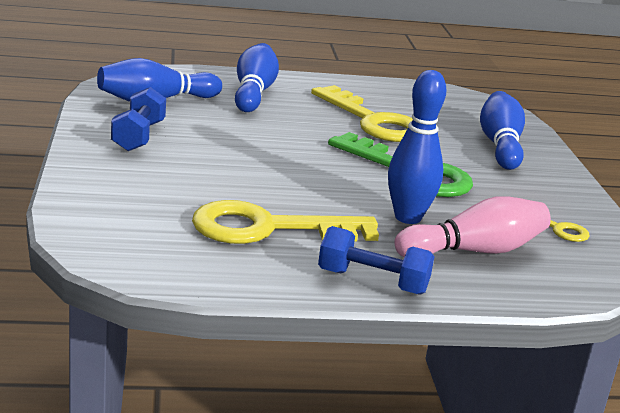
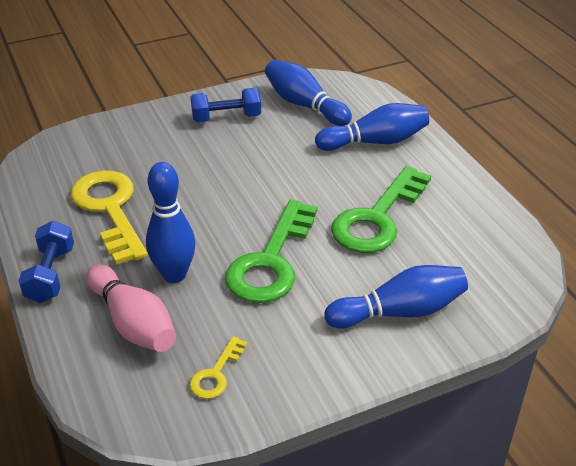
camera: 75 degrees right, 15 degrees up
yellow key [311,85,413,142] -> green key [331,166,431,253]

